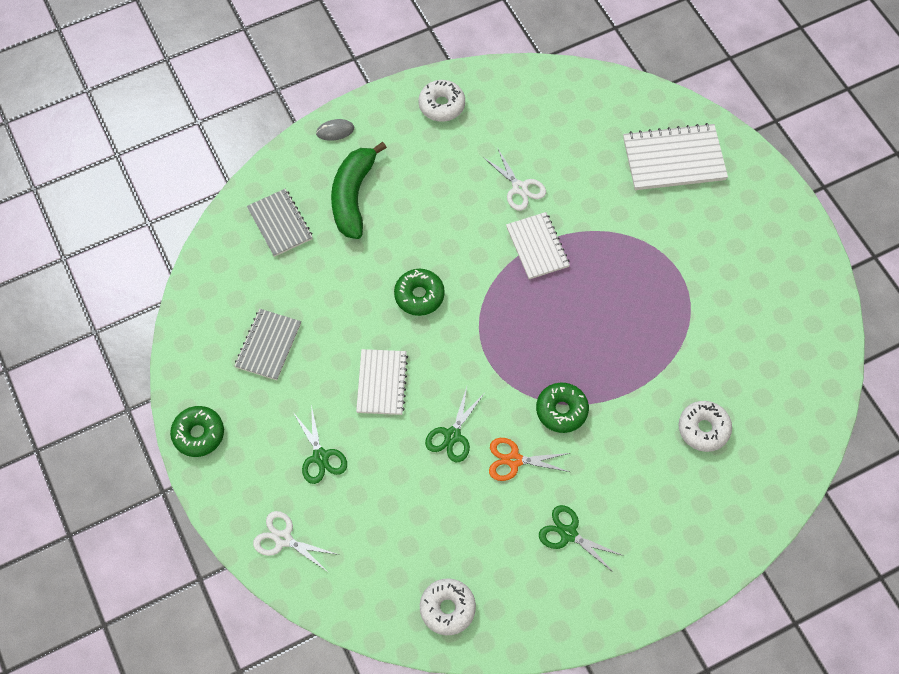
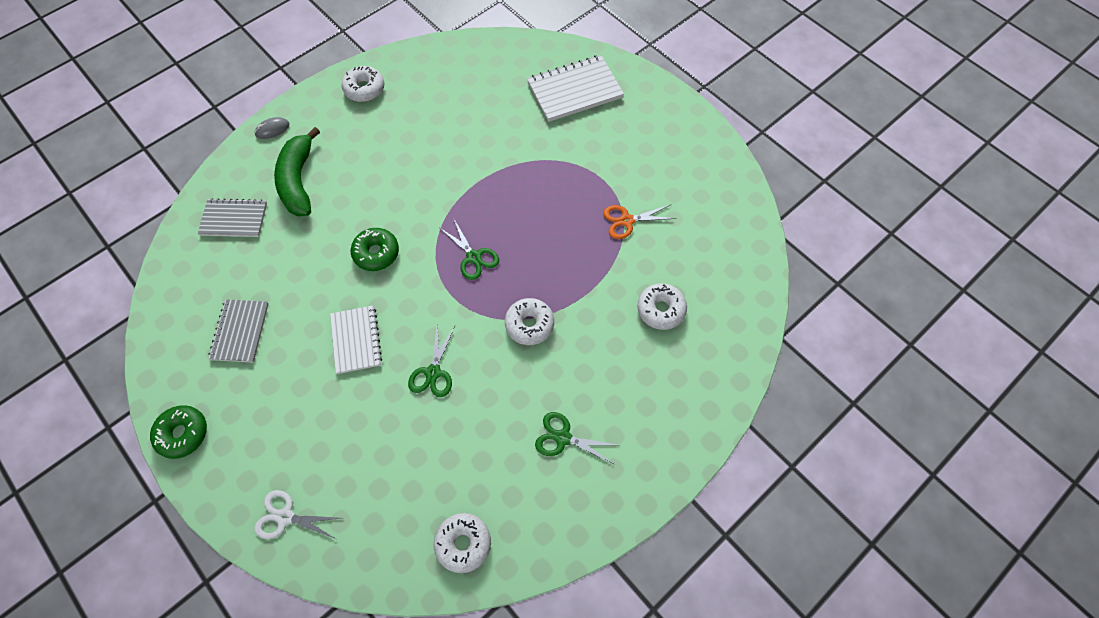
camera: 15 degrees left, 0 degrees up
grey notebook [247,189,313,257] -> grey notebook turned 45 degrees counterclockwise [198,198,267,237]
green scissors [293,405,347,484] -> green scissors moved to [440,219,499,280]
white scissors [483,149,546,211] -> none
orange scissors [489,438,570,481] -> orange scissors moved to [603,205,676,239]
white notebook [506,212,570,279] -> none
green donut [536,383,589,433] -> white donut [505,298,554,345]

